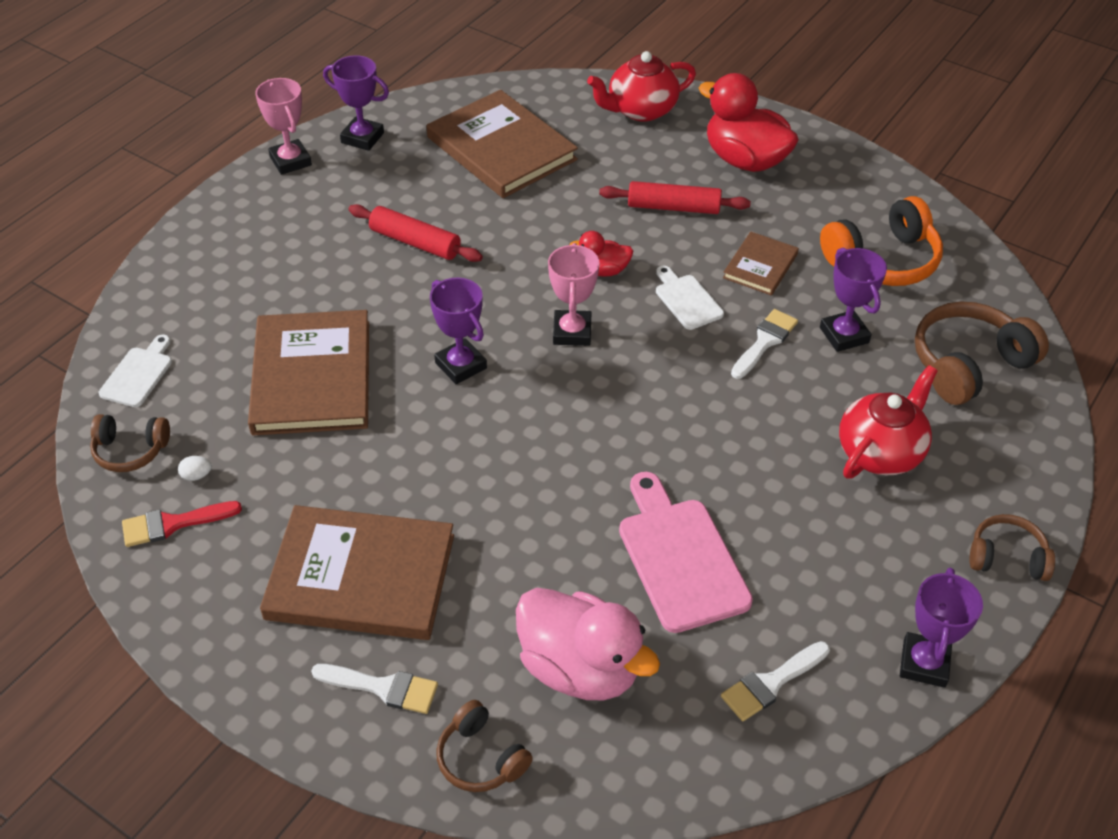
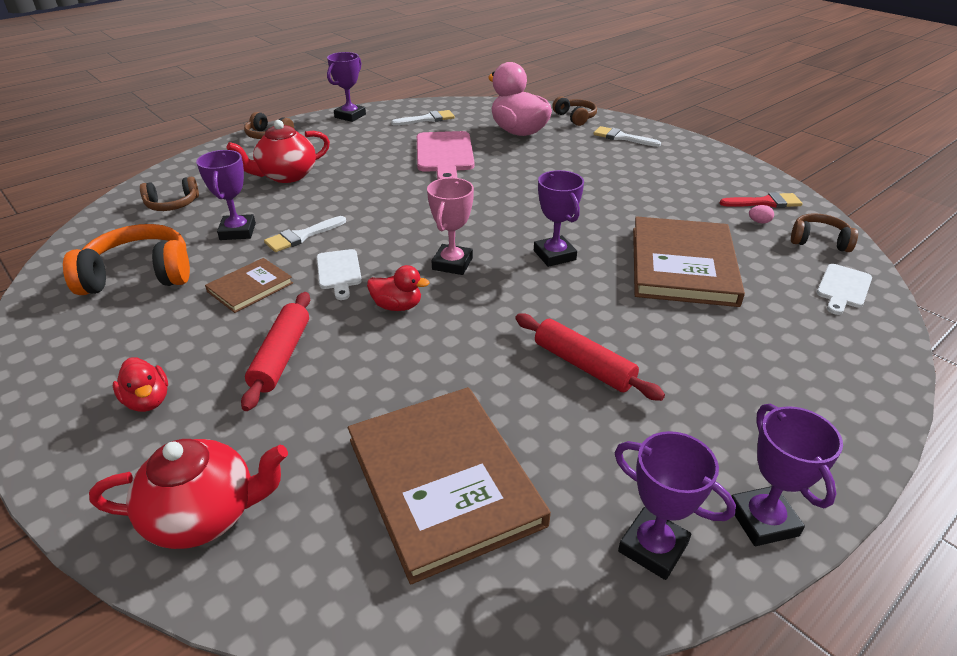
camera: 165 degrees left, 10 degrees down
white egg [178,456,212,481] -> pink egg [749,205,774,224]
pink trophy [255,78,312,175] -> purple trophy [731,403,843,546]
brown book [260,505,454,640] -> none
red rolling pin [599,181,751,214] -> red rolling pin turned 75 degrees clockwise [241,292,310,411]
red duck [699,73,799,172] -> red duck [113,357,168,412], size x0.51
brown headphones [915,302,1049,405] -> brown headphones [140,177,199,211], size x0.59

